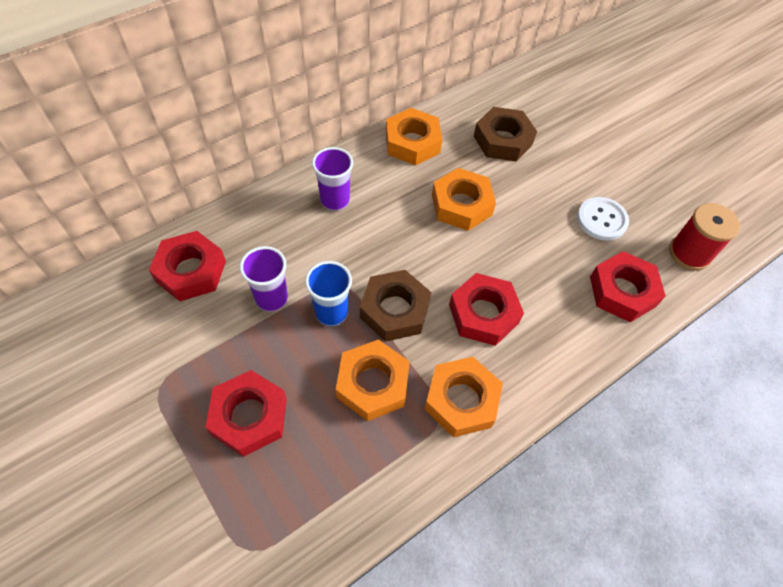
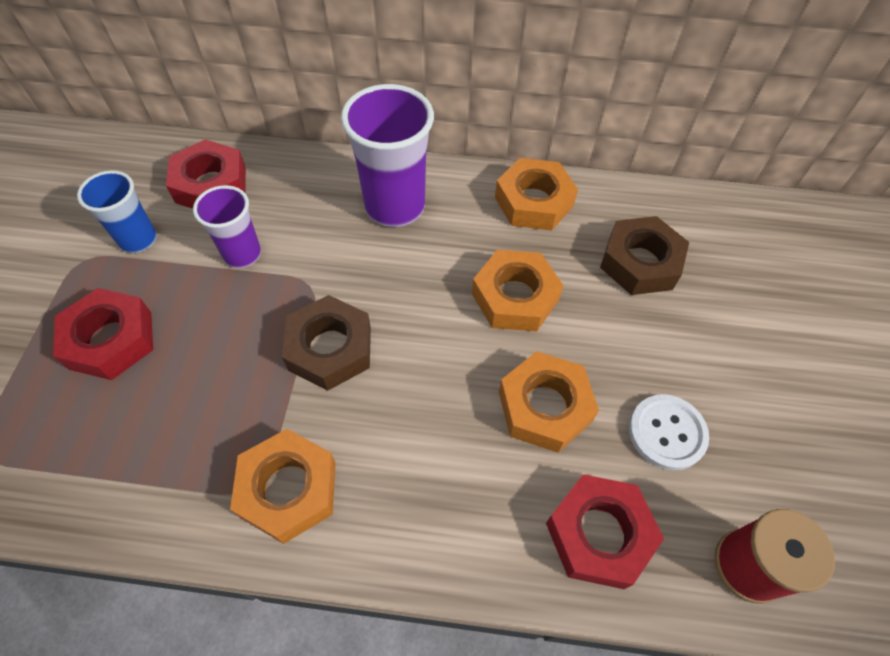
camera: 45 degrees right, 0 degrees up
blue cup [305,261,352,326] -> blue cup moved to [77,170,157,253]
purple cup [312,147,353,211] -> purple cup [341,84,434,227], size x1.67
orange nut [336,339,410,421] -> orange nut moved to [499,351,599,453]
red nut [449,273,524,346] -> none

